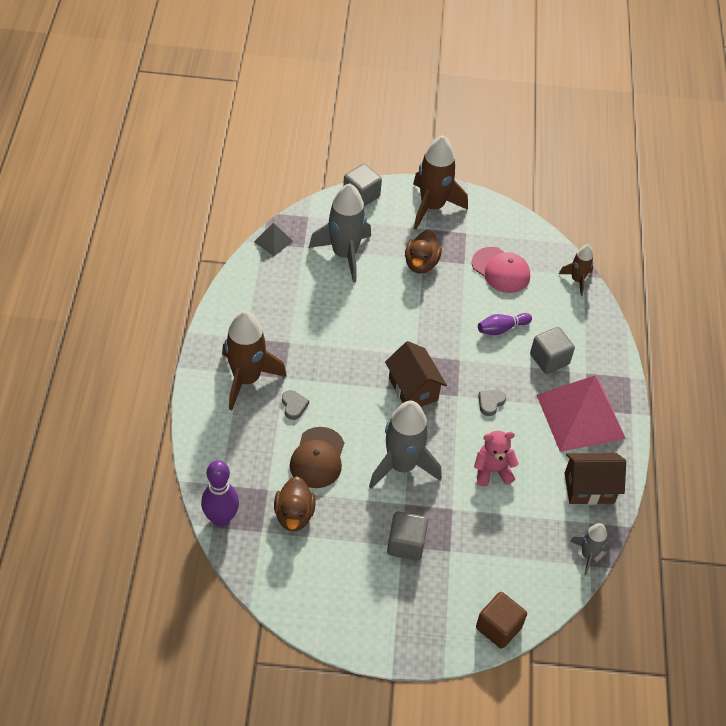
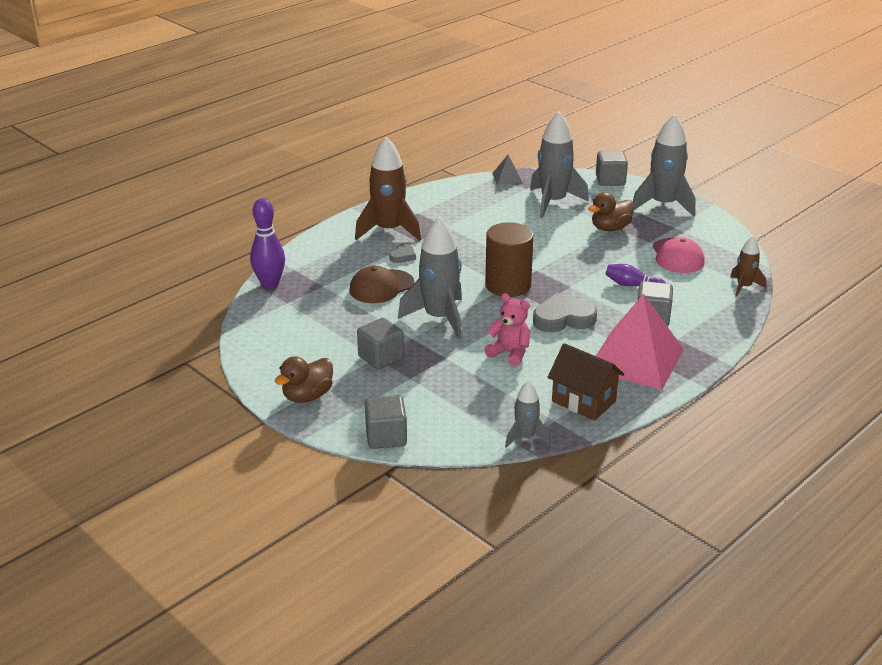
camera: 45 degrees right, 20 degrees down
brown duck [274,476,316,531] -> brown duck moved to [275,356,333,403]
brown house [385,341,447,407] -> brown cylinder [485,222,534,297]
brown rocket [413,135,468,230] -> grey rocket [633,113,695,217]
brown cube [476,592,527,649] -> grey cube [365,396,407,449]
grey heart [478,390,506,416] -> grey heart [533,293,597,332], size x1.93

